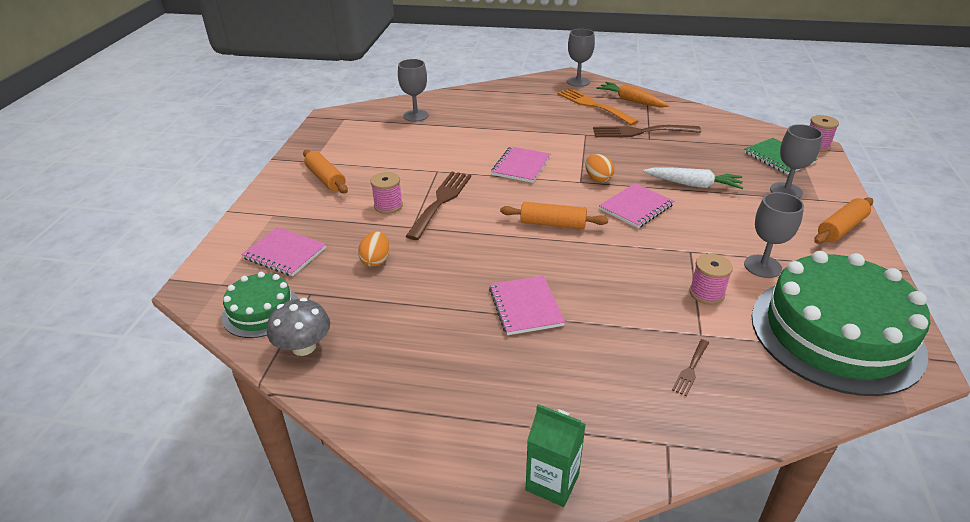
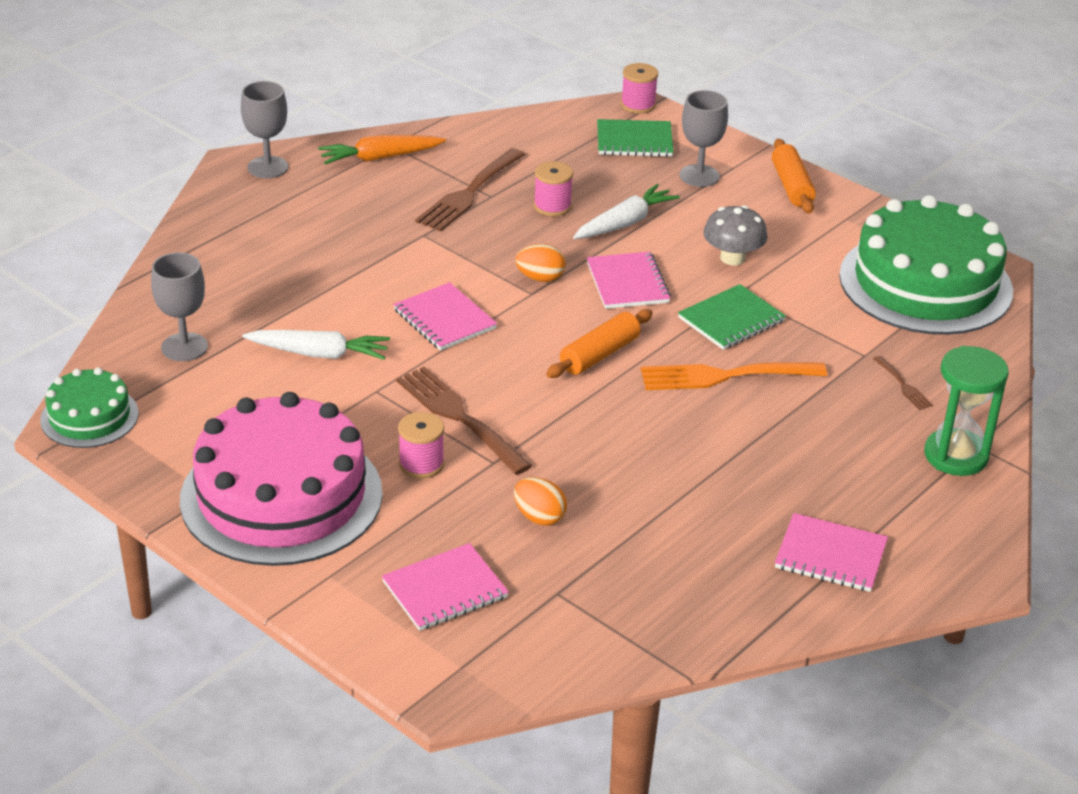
camera: 60 degrees left, 0 degrees up
green cake [222,272,299,338] -> green cake moved to [40,367,139,448]
grey mushroom [267,298,330,356] -> grey mushroom moved to [703,205,768,265]
orange rolling pin [303,150,348,193] -> pink cake [180,392,383,566]
pink notebook [489,276,565,335] -> pink notebook moved to [775,513,888,592]
green carton [526,404,586,507] -> none
orange fork [557,88,639,125] -> orange fork moved to [641,362,827,390]
pink spool [689,254,733,305] -> pink spool moved to [534,161,573,216]
grey goblet [744,192,804,278] -> none
none -> white carrot [242,330,390,360]
none -> green notebook [678,284,786,350]
none -> green hourglass [925,346,1009,476]

